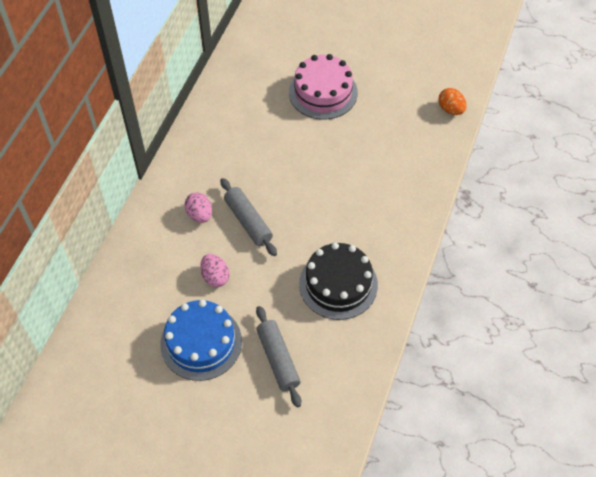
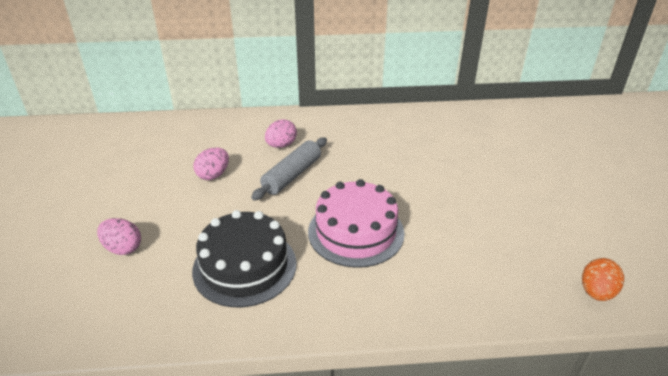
camera: 65 degrees right, 20 degrees down
blue cake [160,300,242,381] -> none
grey rolling pin [256,306,301,407] -> pink egg [97,218,141,255]
pink cake [289,54,358,119] -> pink cake moved to [308,179,404,268]

